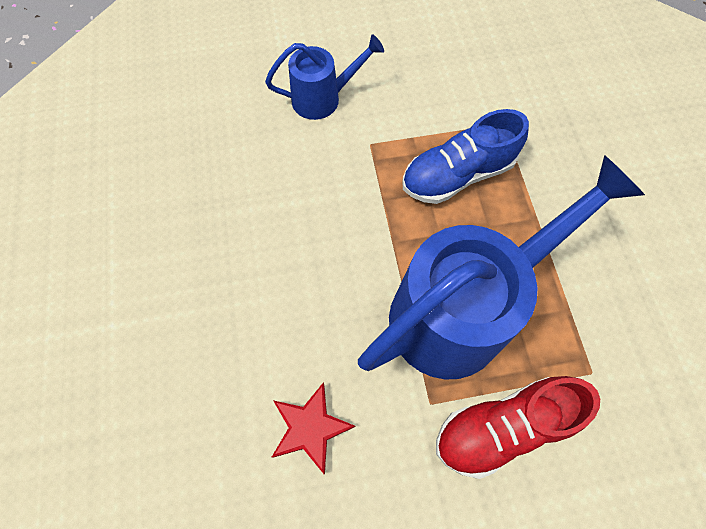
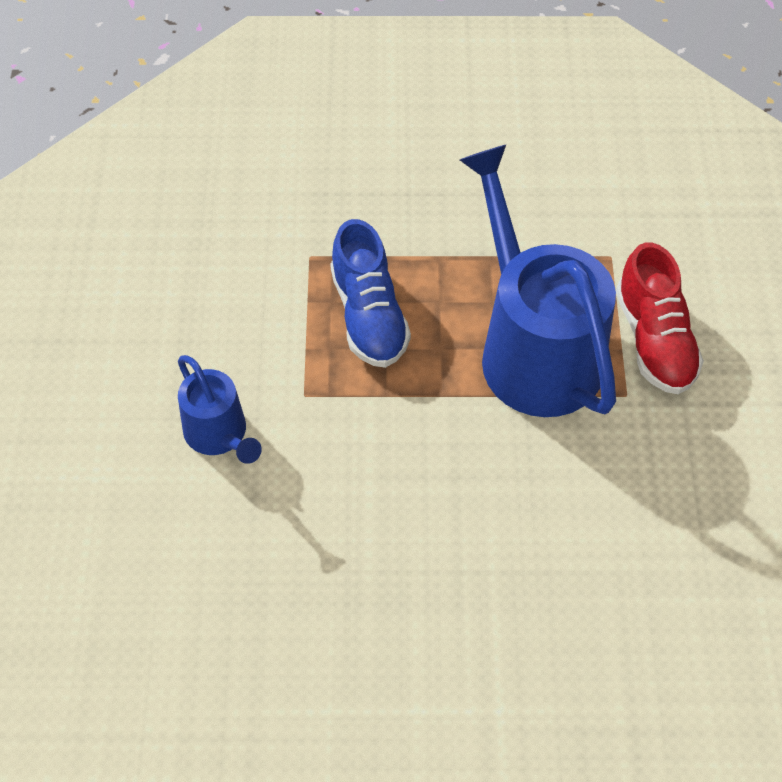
camera: 80 degrees left, 10 degrees down
blue watering can [265,34,384,120] -> blue watering can turned 150 degrees clockwise [178,355,262,464]
red star [271,382,356,474] -> none

